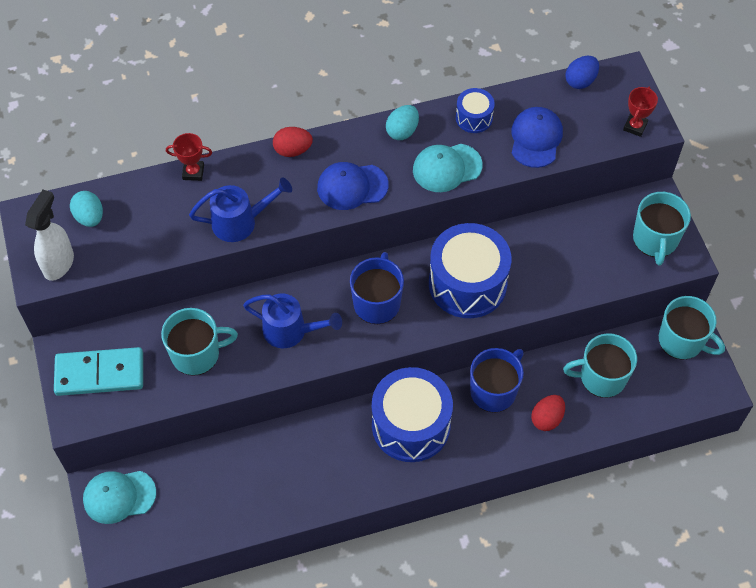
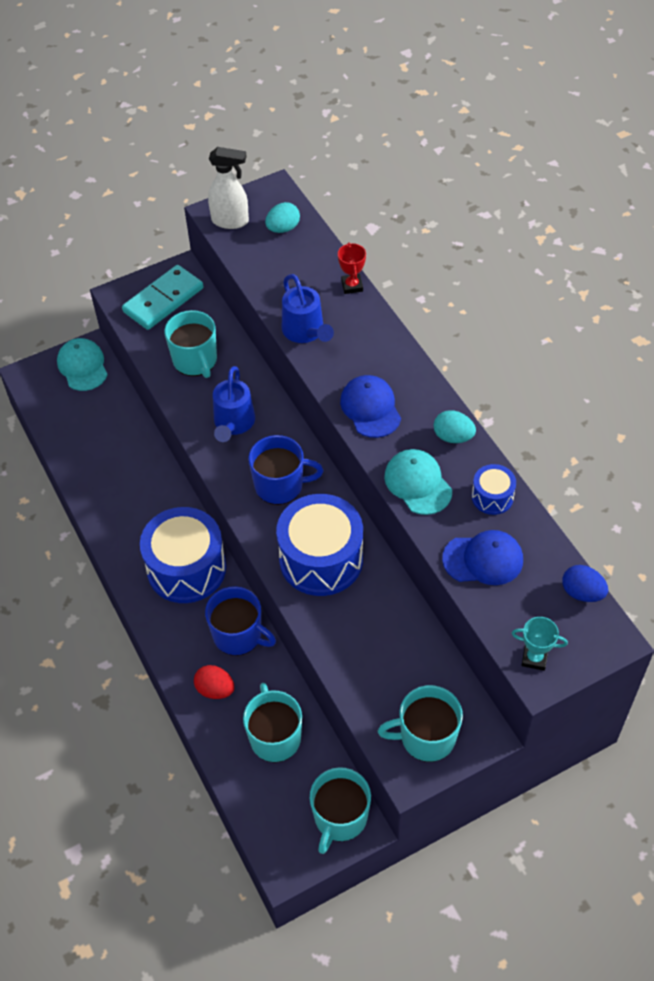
camera: 80 degrees right, 5 degrees down
turquoise domino [54,347,143,396] -> turquoise domino turned 60 degrees clockwise [122,265,203,330]
red egg [273,127,313,157] -> none
red trophy [623,87,658,137] -> turquoise trophy [511,617,568,671]

